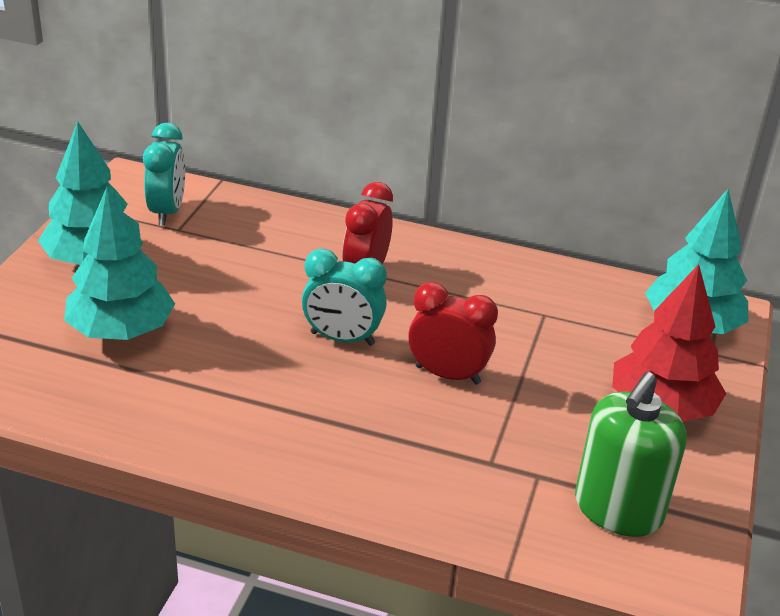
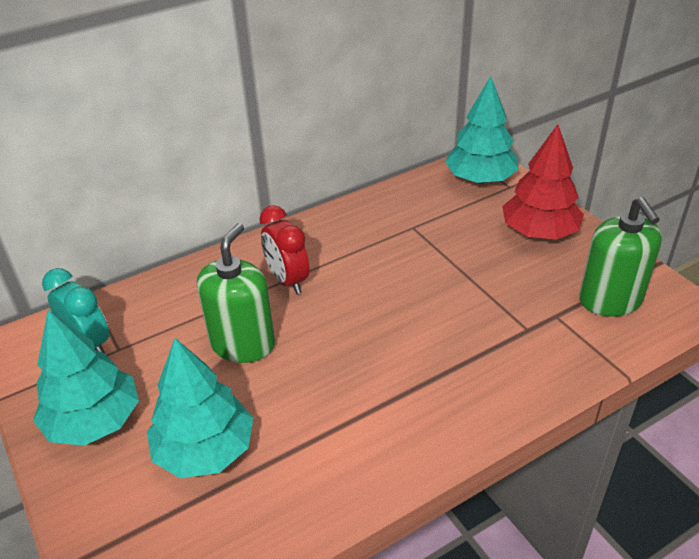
camera: 45 degrees left, 5 degrees up
turquoise clock [302,249,387,346] -> none
red clock [408,282,498,385] -> none
none -> green soap dispenser [197,223,275,363]

